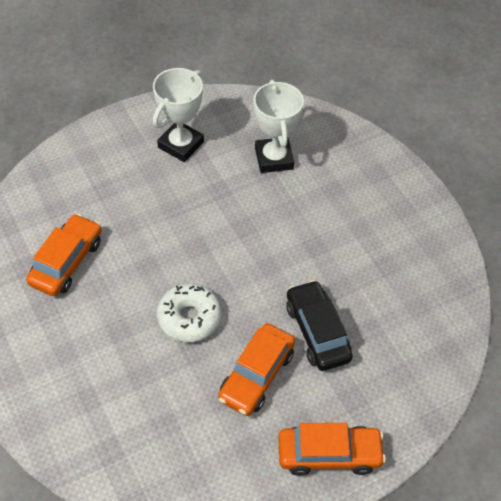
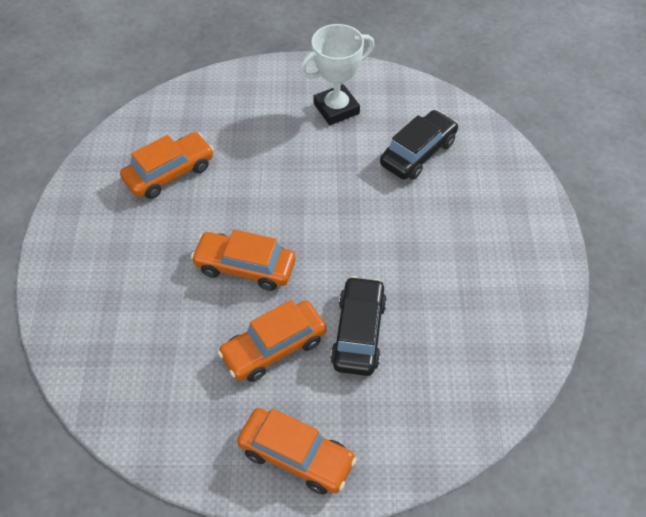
camera: 30 degrees right, 0 degrees up
white donut [157,283,221,342] -> orange car [191,229,296,291]
white trophy [254,80,304,173] -> black car [380,110,458,180]

